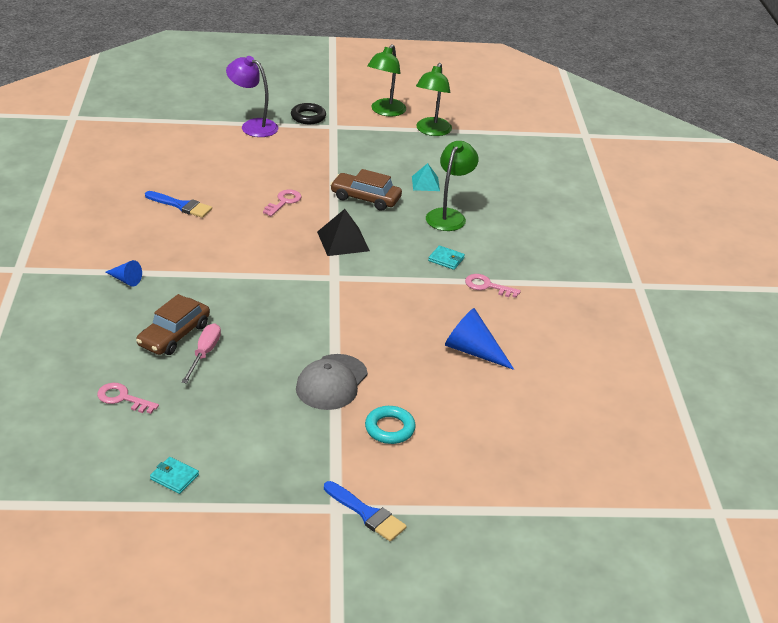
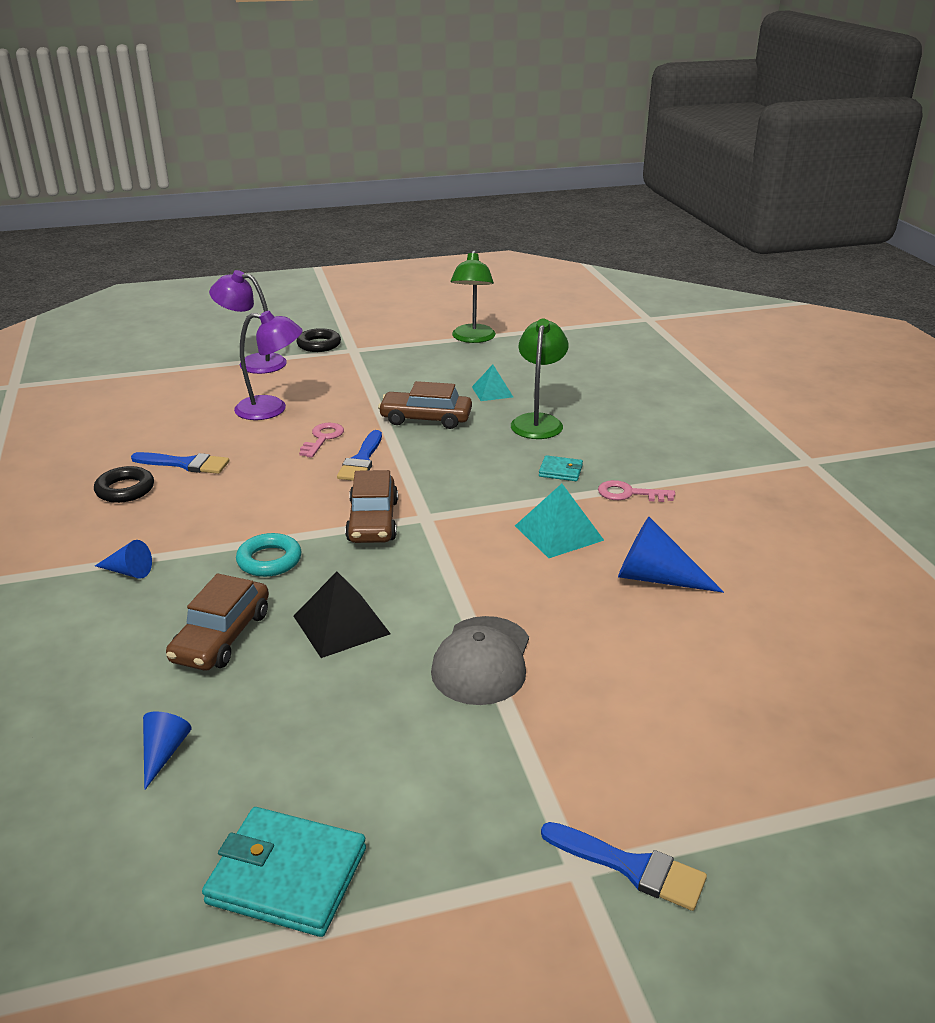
camera: 10 degrees left, 5 degrees down
pink key [97,383,159,414] -> blue cone [143,712,192,790]
turquoise wallet [150,457,199,494] -> turquoise wallet [202,807,366,937], size x1.95
pink screwdriver [181,324,221,384] -> none
black pyramid [317,209,370,256] -> black pyramid moved to [294,572,391,658]
turquoise ring [365,406,416,444] -> turquoise ring moved to [236,533,302,577]
green lamp [367,44,406,116] -> none
none -> black ring [94,466,154,503]
none -> purple lamp [234,310,303,420]
none -> blue brush [337,430,382,481]
none -> brown car [345,470,398,543]
none -> turquoise pyramid [515,484,604,558]

